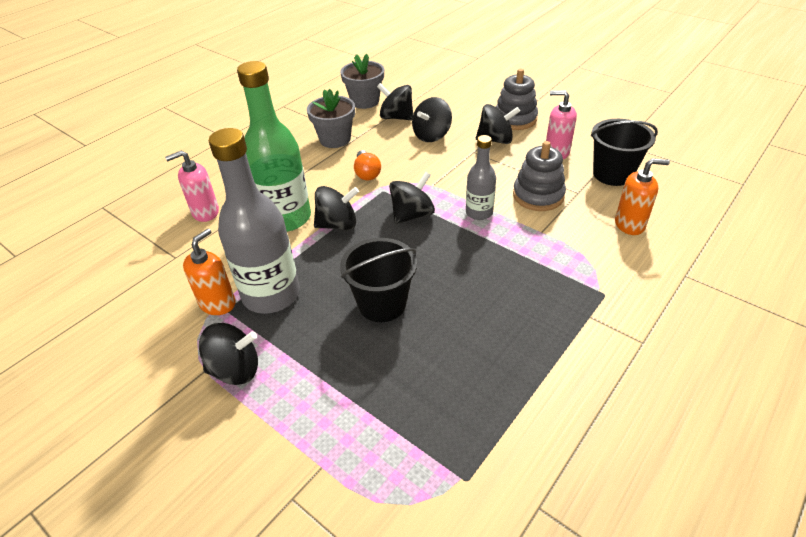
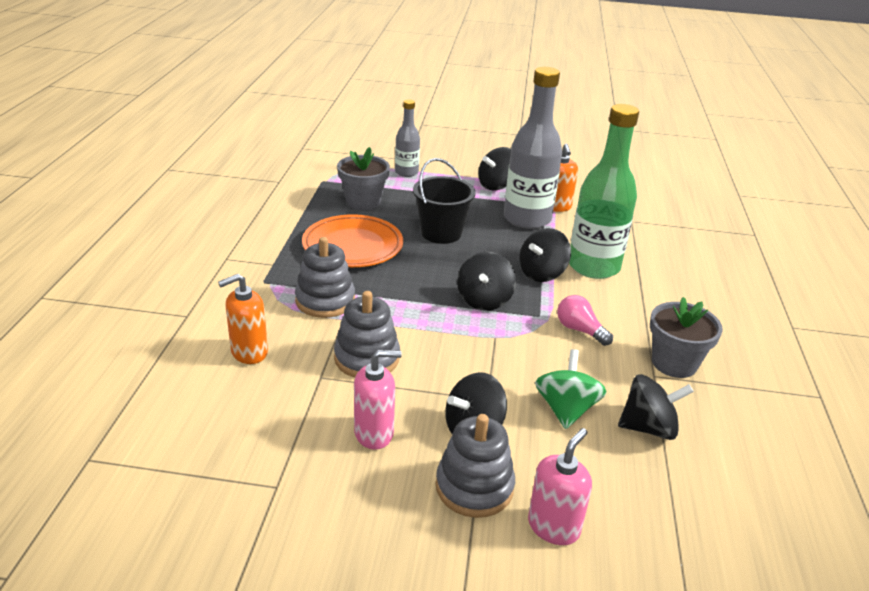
camera: 145 degrees right, 10 degrees down
pink soap dispenser [165,151,219,222] -> pink soap dispenser moved to [528,428,592,545]
grey flower pot [340,54,384,109] -> grey flower pot moved to [337,147,390,210]
orange light bulb [354,150,381,180] -> pink light bulb [557,295,613,346]
black spinning top [412,97,452,142] -> green spinning top [535,349,606,429]
grey bottle [466,135,496,220] -> grey bottle moved to [395,100,420,177]
black bucket [591,119,658,186] -> none
none -> grey stacking toy [295,237,355,318]
none -> orange plate [302,214,403,267]

